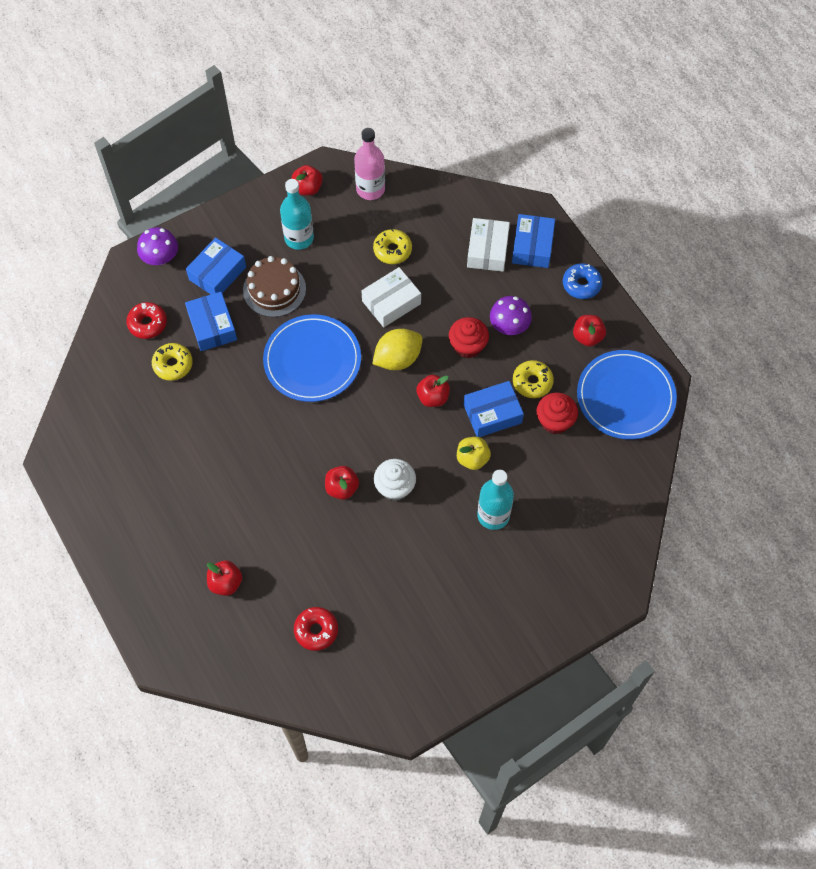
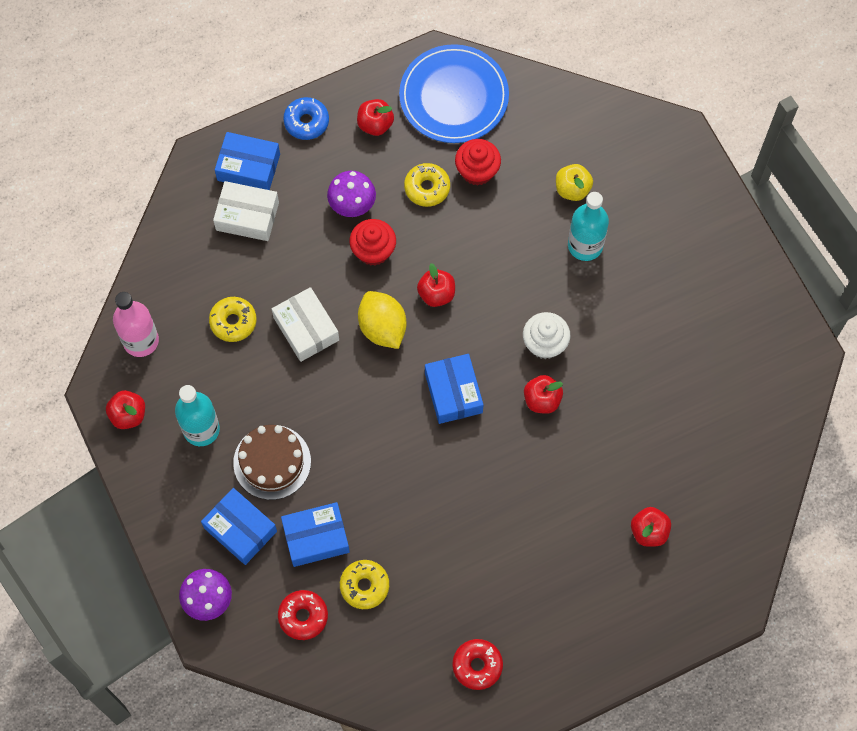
camera: 85 degrees left, 5 degrees up
blue plate [263,314,361,402] -> none
red donut [294,607,338,651] -> red donut moved to [452,639,503,690]
yellow apple [457,437,491,470] -> yellow apple moved to [556,164,593,201]
blue box [464,381,524,437] -> blue box moved to [425,354,484,424]

